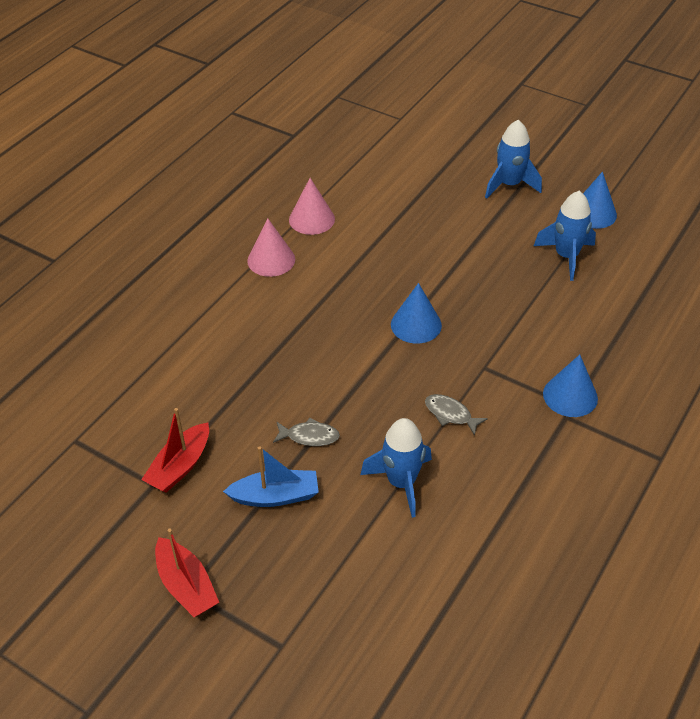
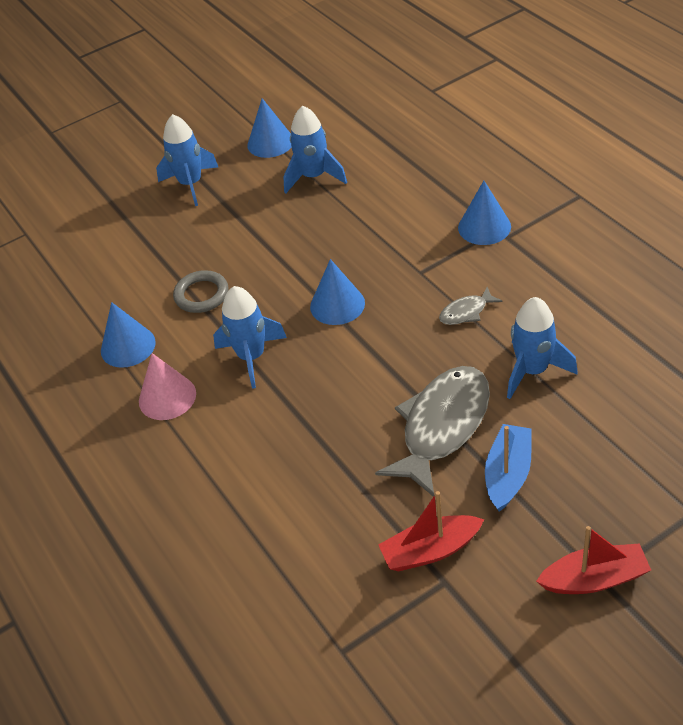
camera: 60 degrees left, 0 degrees up
red boat [141,408,209,493] -> red boat turned 105 degrees clockwise [378,491,484,571]
grey fish [273,418,340,446] -> grey fish [375,366,490,497], size x2.21
pink cone [289,178,335,235] -> blue cone [101,302,156,368]
none -> grey ring [173,270,229,313]
none -> blue rocket [213,286,287,389]

